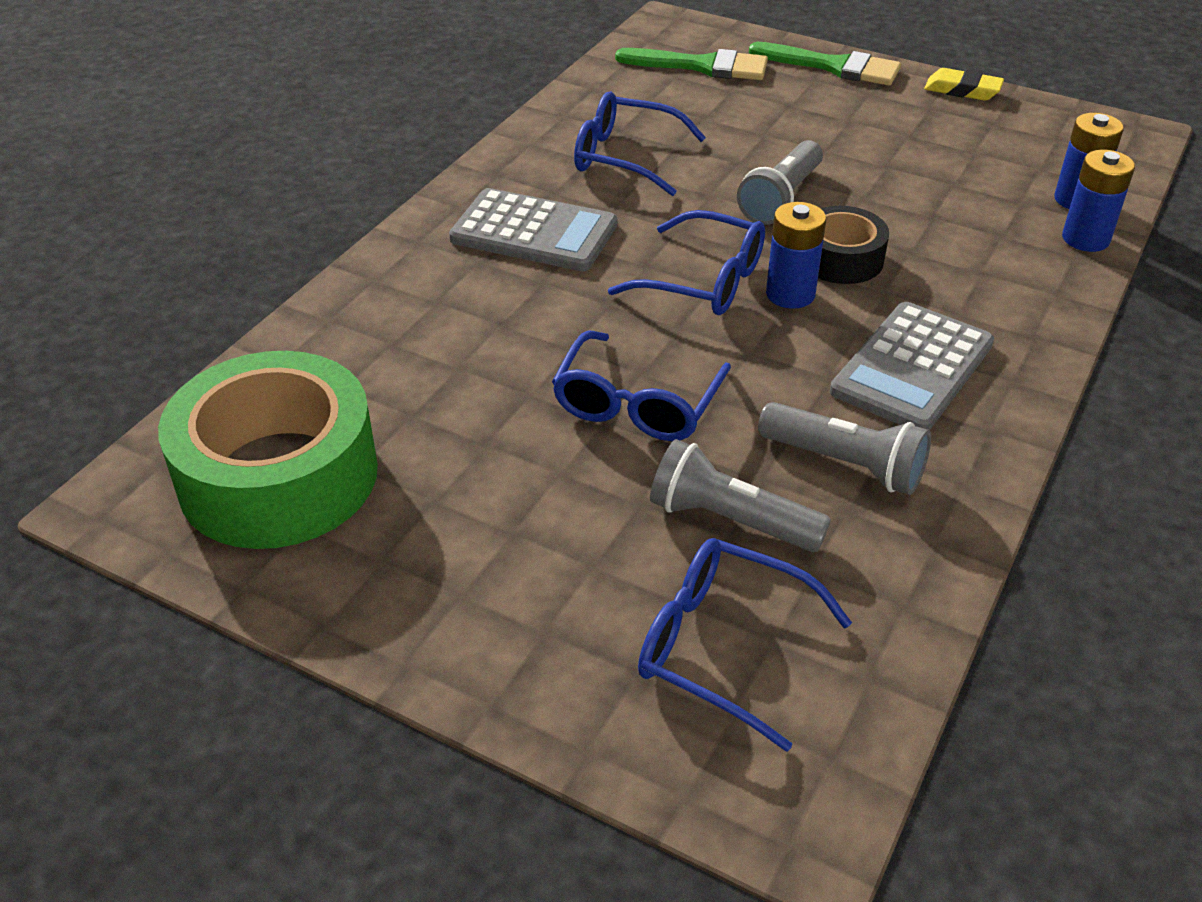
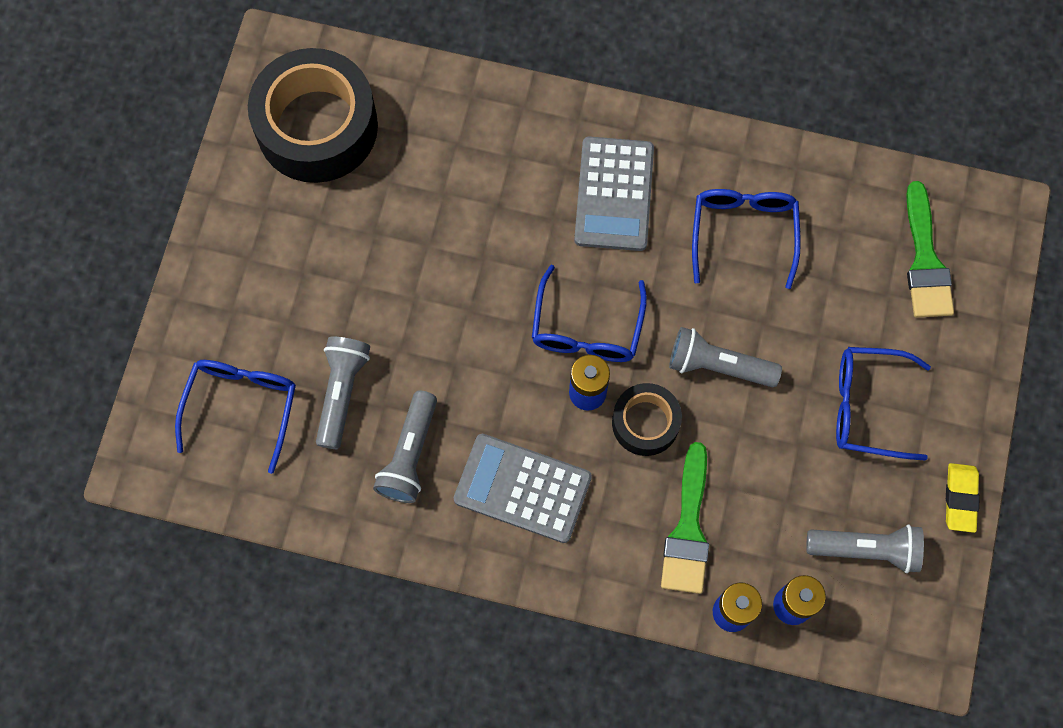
camera: 75 degrees right, 30 degrees up
green tape [158,351,378,549] -> black tape [248,48,378,183]
blue glasses [552,331,731,441] -> blue glasses moved to [836,347,931,461]
green brush [749,42,901,86] -> green brush moved to [661,442,709,594]
none -> grey flashlight [806,524,924,573]

